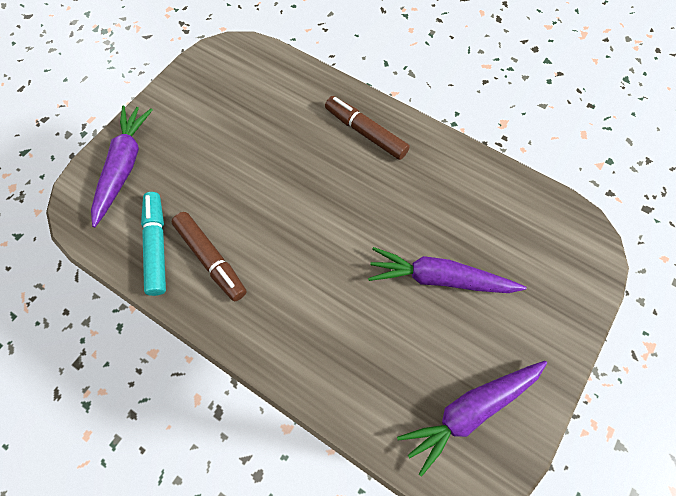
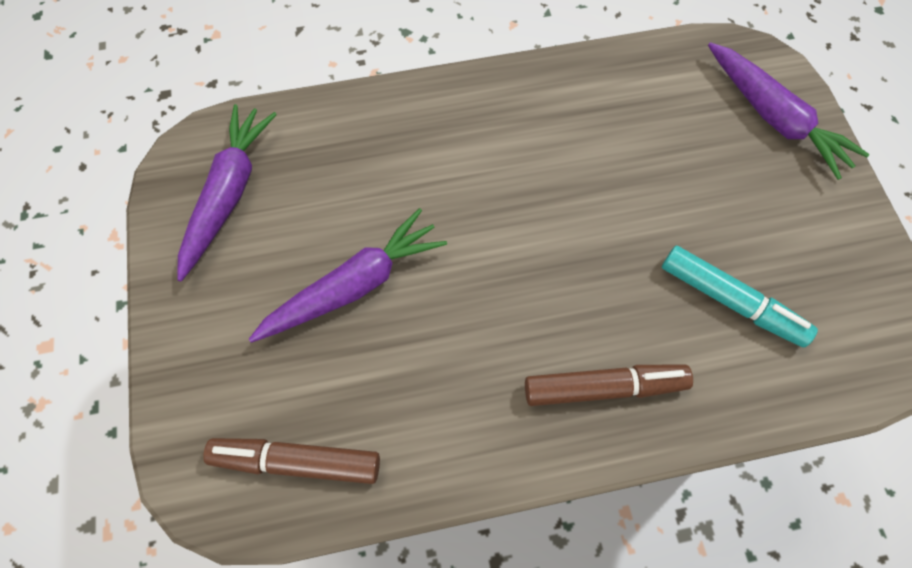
camera: 135 degrees right, 0 degrees up
turquoise marker [141,192,166,296] -> turquoise marker moved to [662,246,818,347]
brown marker [171,212,247,302] -> brown marker moved to [203,438,380,484]

